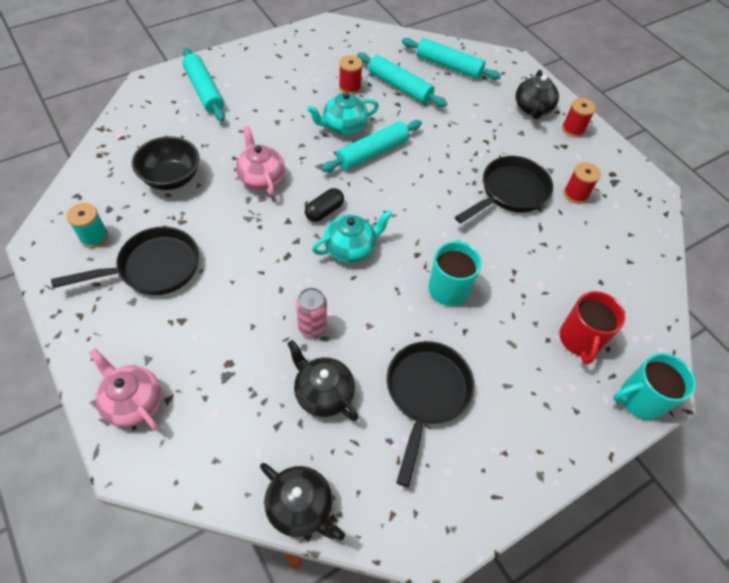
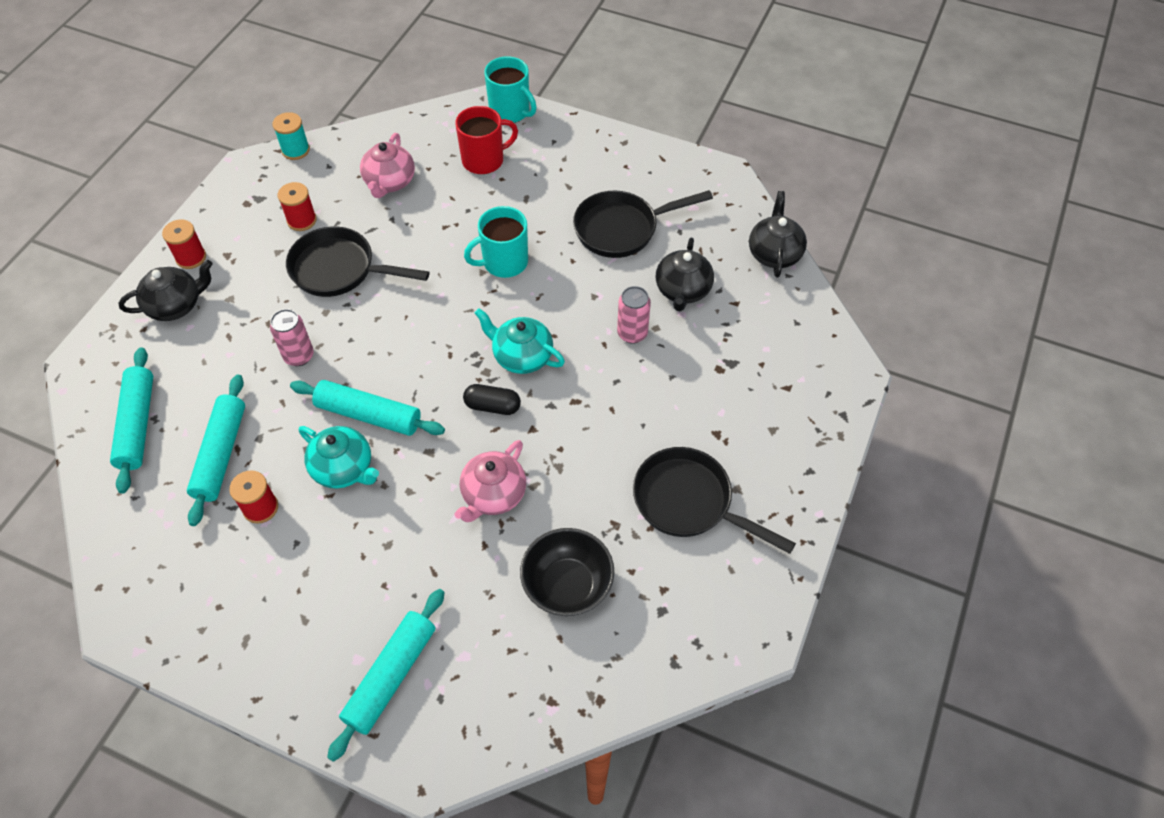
camera: 120 degrees left, 0 degrees up
turquoise spool [67,203,108,248] -> turquoise spool moved to [272,112,310,160]
pink teapot [89,349,162,431] -> pink teapot moved to [360,133,415,198]
none -> pink can [270,309,314,366]

